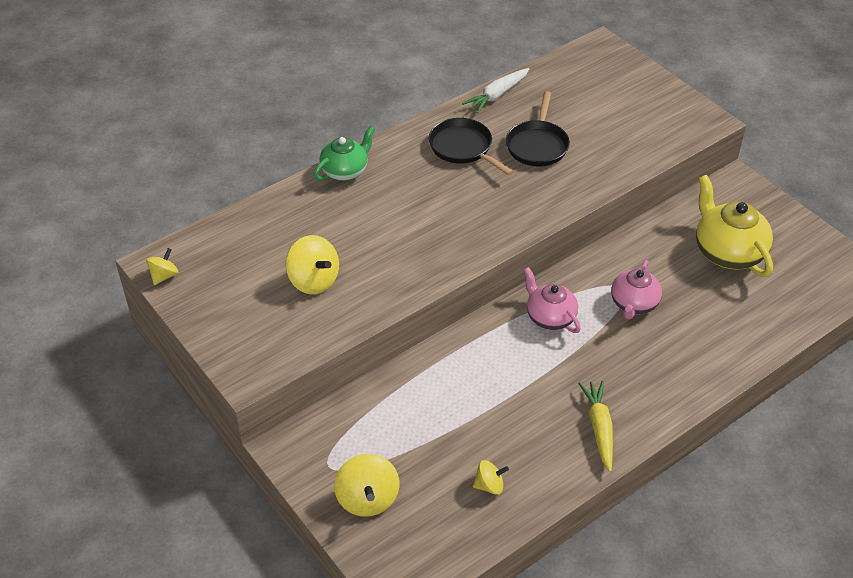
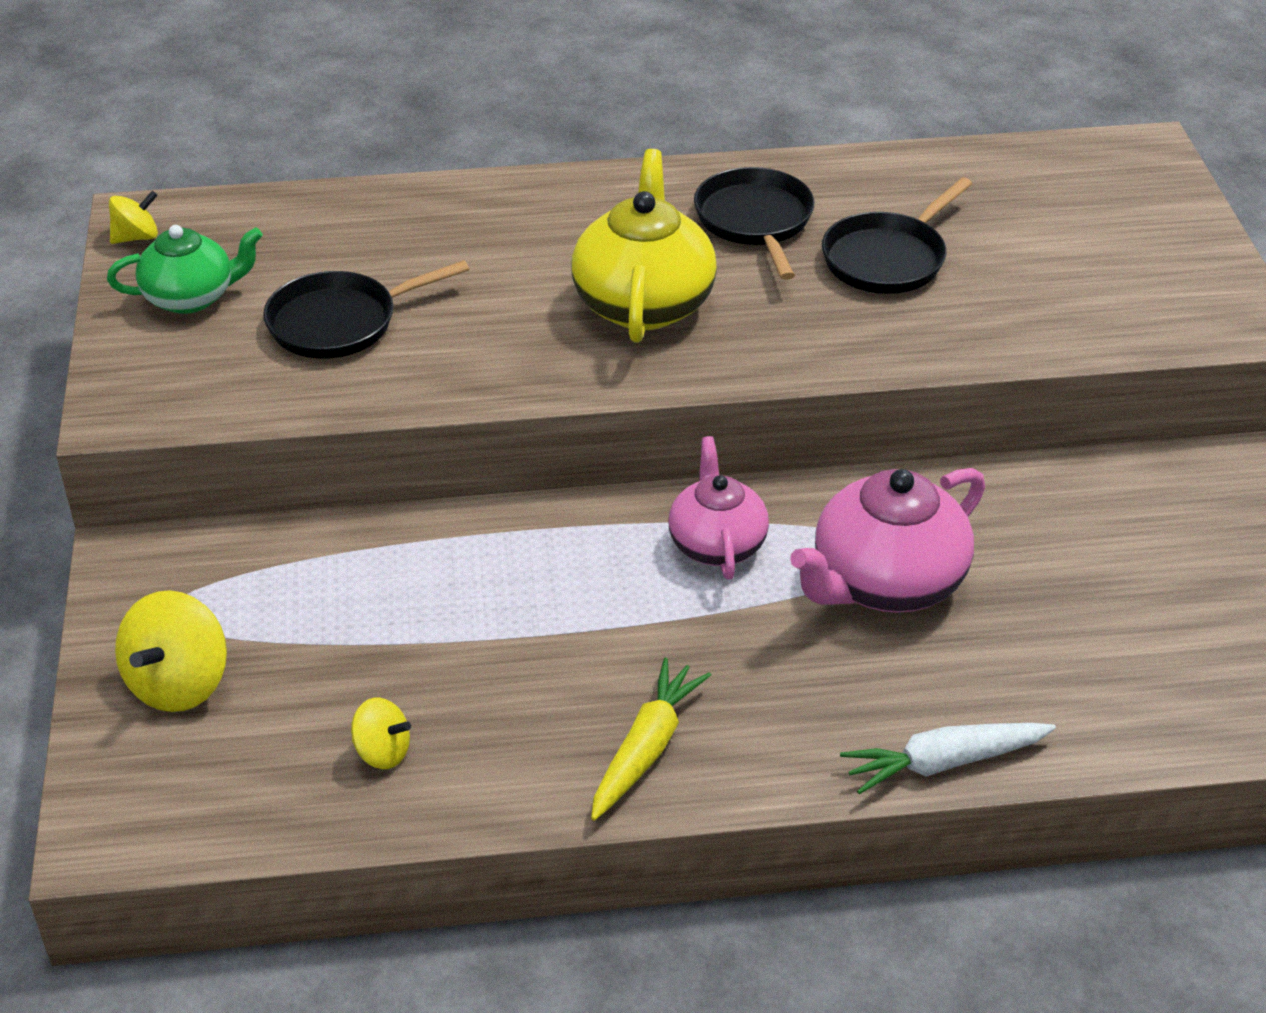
camera: 30 degrees right, 5 degrees down
yellow spinning top [286,235,339,294] -> black pan [263,260,469,359]
green teapot [314,126,375,181] -> green teapot moved to [107,225,263,314]
white carrot [462,68,529,114] -> white carrot moved to [840,723,1056,794]
pink teapot [611,260,662,319] -> pink teapot [790,468,985,613], size x1.54
yellow teapot [696,175,773,277] -> yellow teapot moved to [571,149,717,343]

